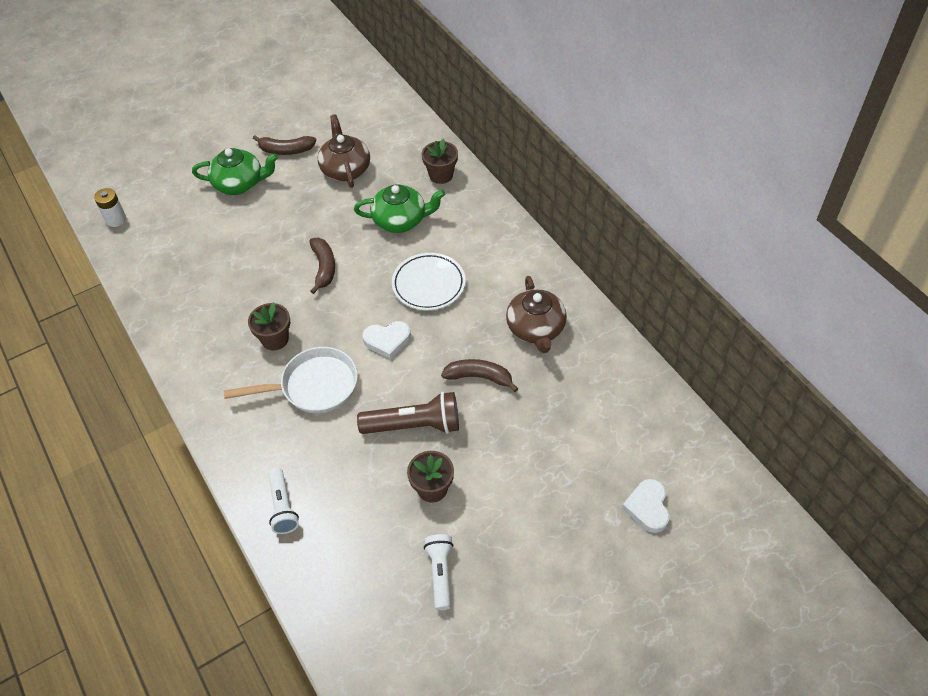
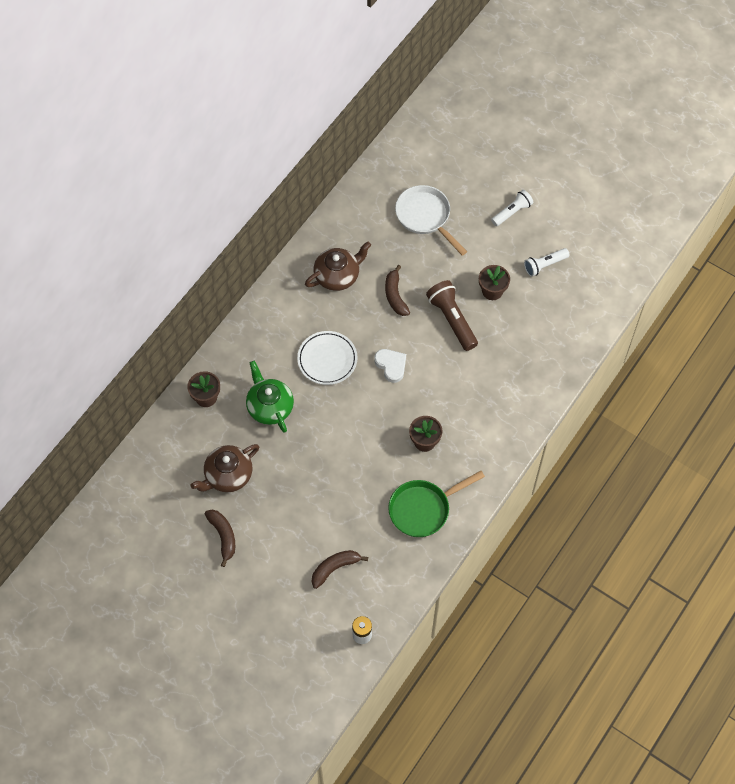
camera: 115 degrees left, 10 degrees up
green teapot [192,148,278,195] -> none
white pan [224,347,358,413] -> white pan moved to [395,185,467,256]
white flashlight [268,467,299,534] -> white flashlight moved to [491,190,533,226]
brown banana [309,238,335,294] -> brown banana moved to [312,550,368,589]
white heart [622,479,670,533] -> none
none -> green pan [388,471,485,537]

